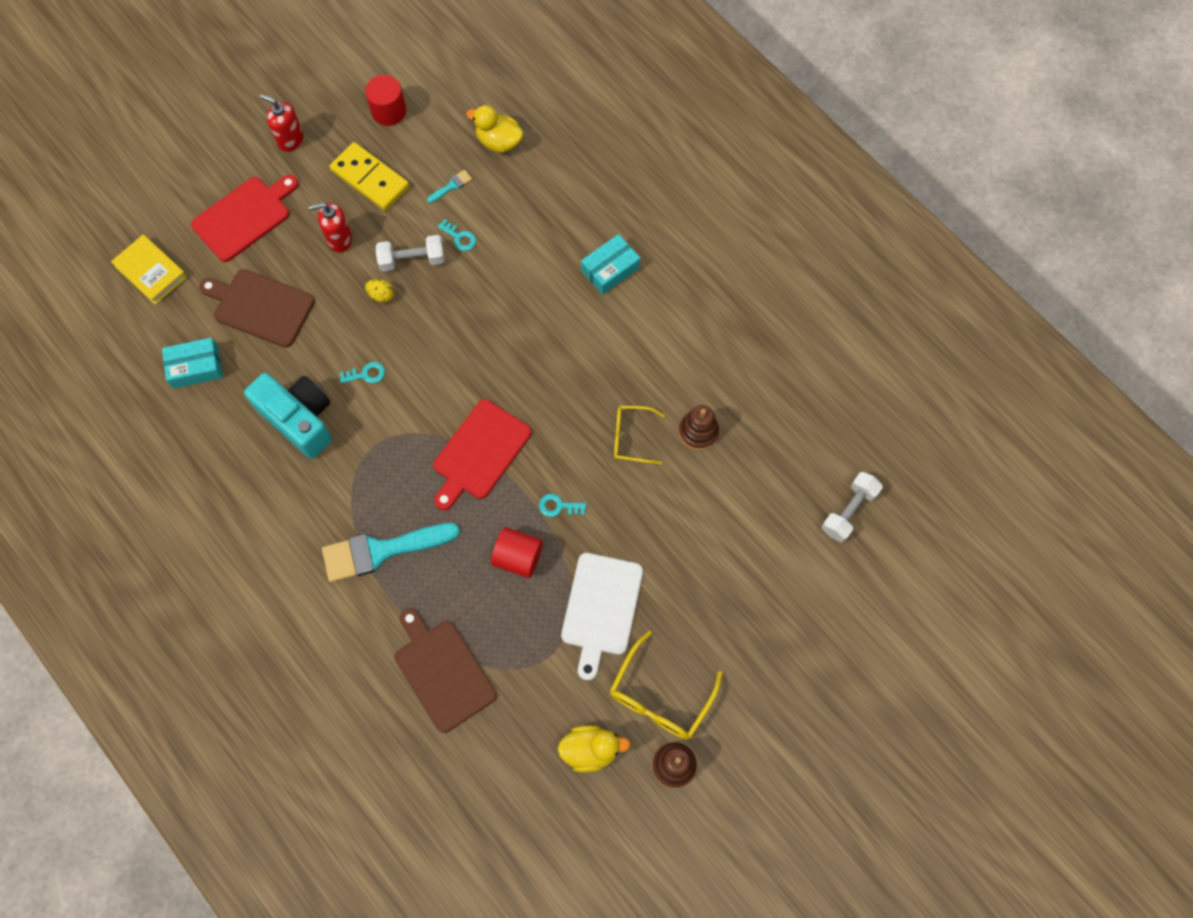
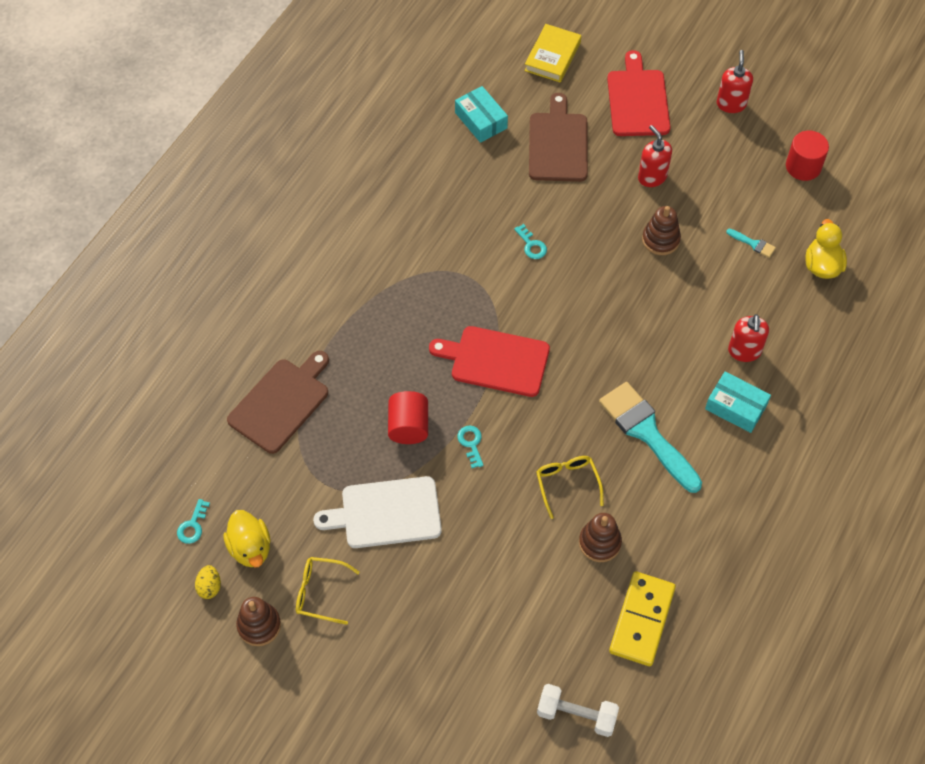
camera: 70 degrees right, 10 degrees down
red cutting board [191,175,298,262] -> red cutting board turned 120 degrees counterclockwise [607,50,670,136]
turquoise camera [244,373,332,459] -> none
turquoise brush [322,523,460,582] -> turquoise brush moved to [599,382,702,493]
yellow domino [329,142,410,211] -> yellow domino moved to [609,571,676,666]
yellow egg [365,279,394,303] -> yellow egg moved to [195,565,221,599]
white dumbbell [376,235,445,272] -> brown stacking toy [642,206,681,255]
turquoise key [438,219,476,251] -> turquoise key moved to [177,499,210,544]
yellow glasses [610,631,723,740] -> yellow glasses [296,557,360,625], size x0.66
none -> red soap dispenser [728,314,769,362]

